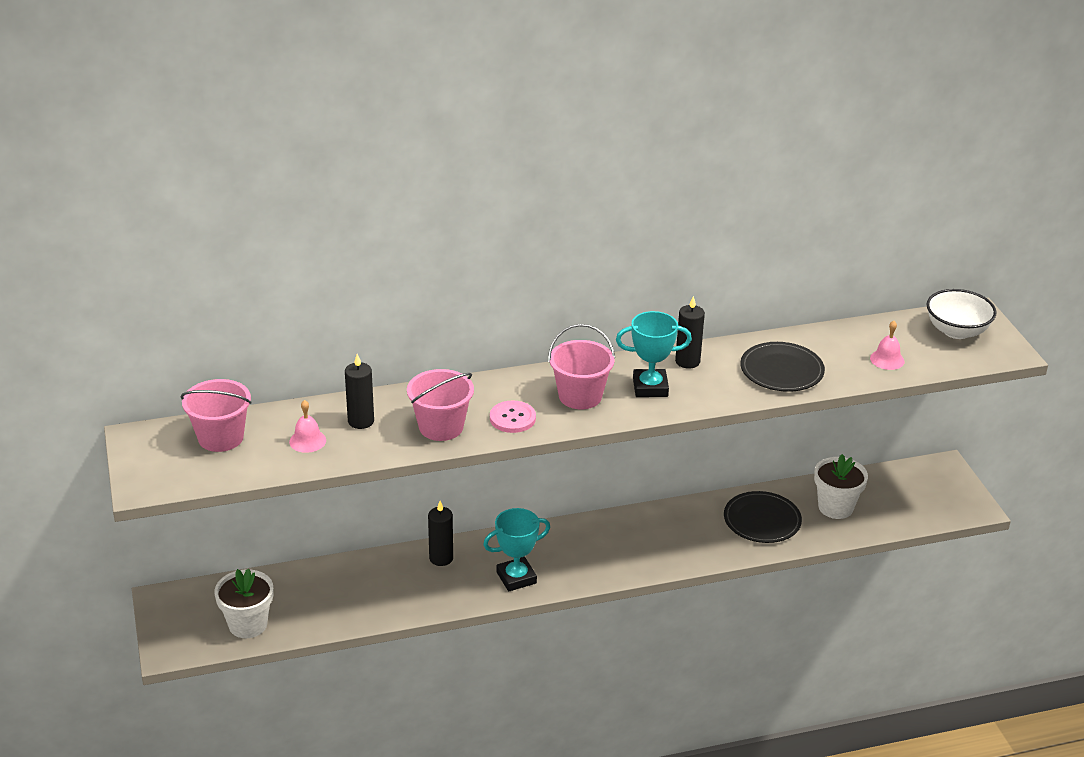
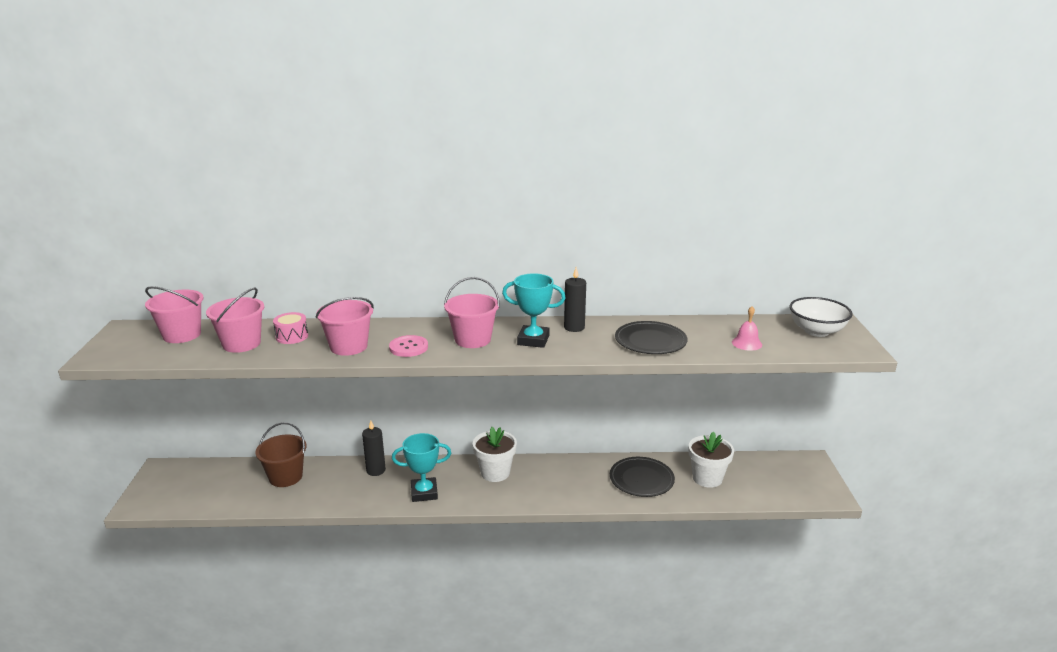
camera: 15 degrees right, 10 degrees down
white flower pot [214,569,273,638] -> white flower pot moved to [473,427,517,482]
pink bell [289,400,326,453] -> pink bucket [206,288,264,353]
black candle [345,354,374,429] -> pink drum [273,312,308,344]
none -> brown bucket [255,422,307,487]

